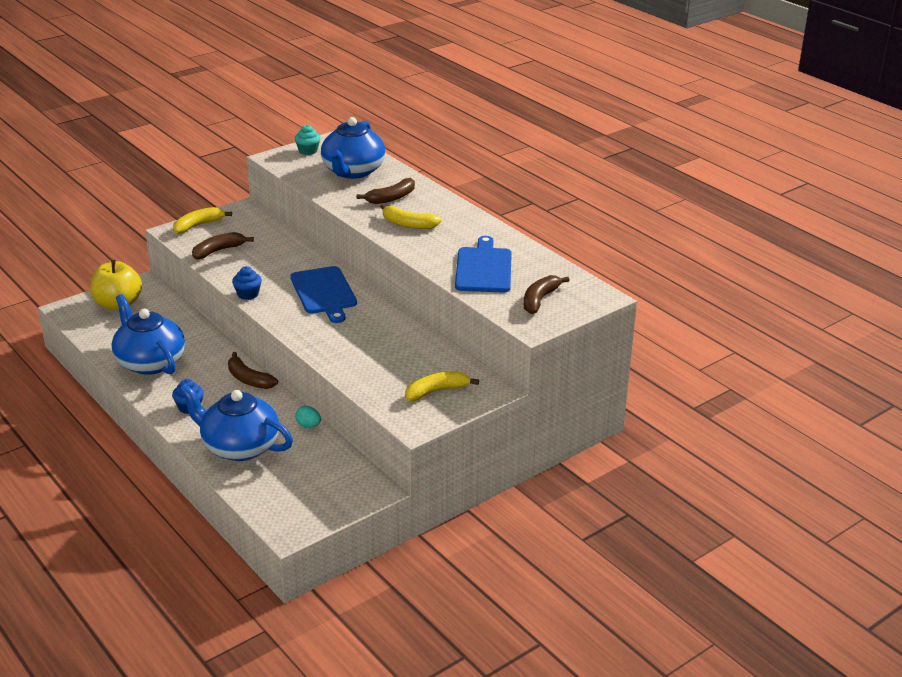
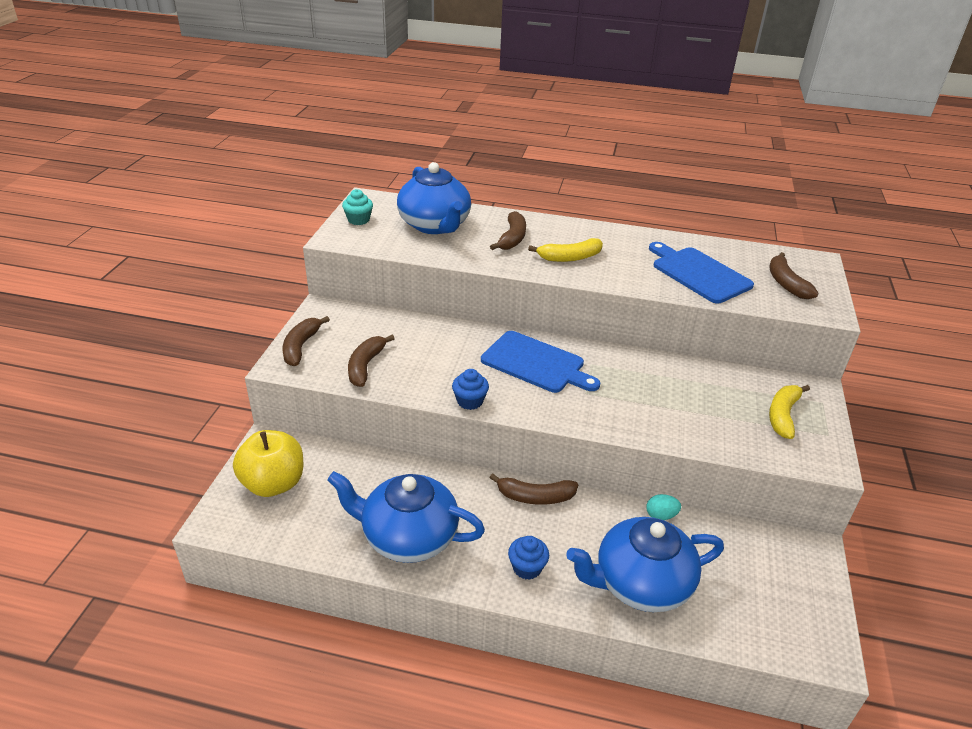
camera: 40 degrees left, 5 degrees up
yellow banana [173,207,232,234] -> brown banana [282,316,330,366]

